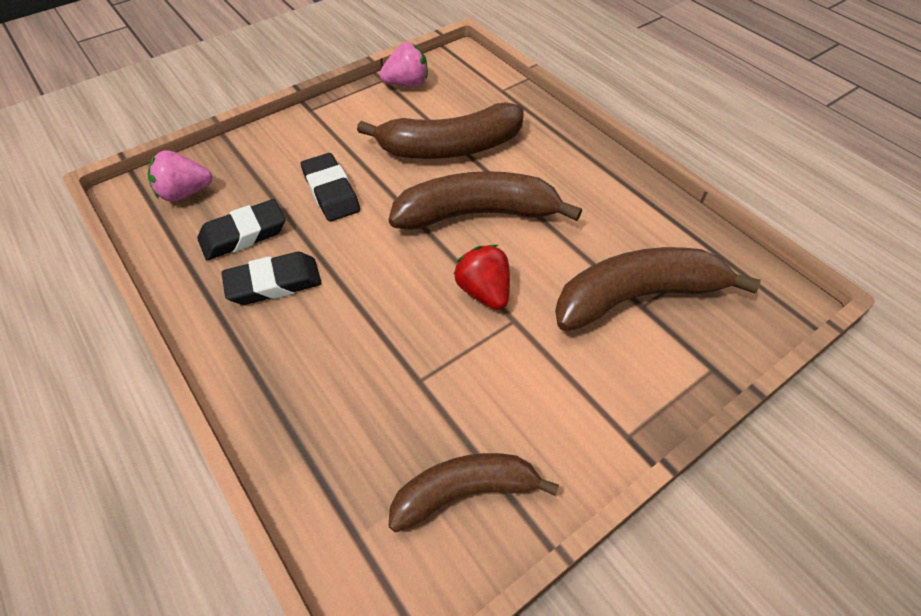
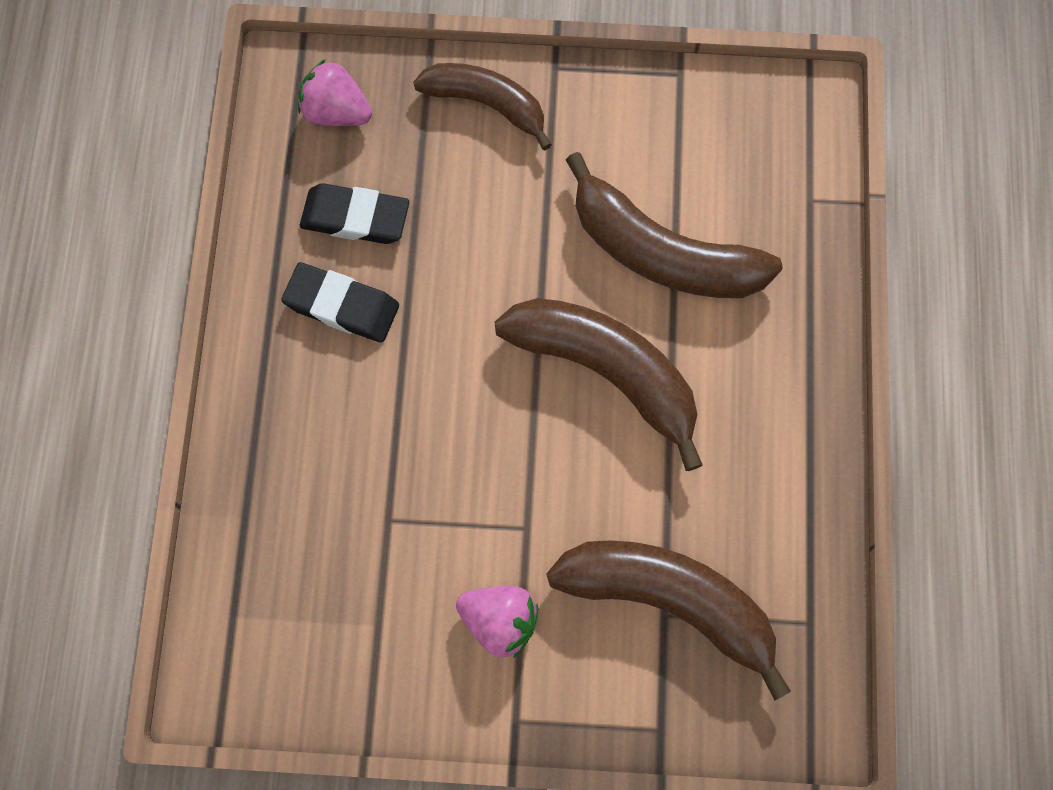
camera: 40 degrees right, 20 degrees up
black eraser [301,153,360,222] -> none
pink strawberry [380,43,428,87] -> pink strawberry moved to [456,586,538,658]
brown banana [388,453,559,532] -> brown banana moved to [413,63,552,151]
red strawberry [454,245,510,310] -> none

